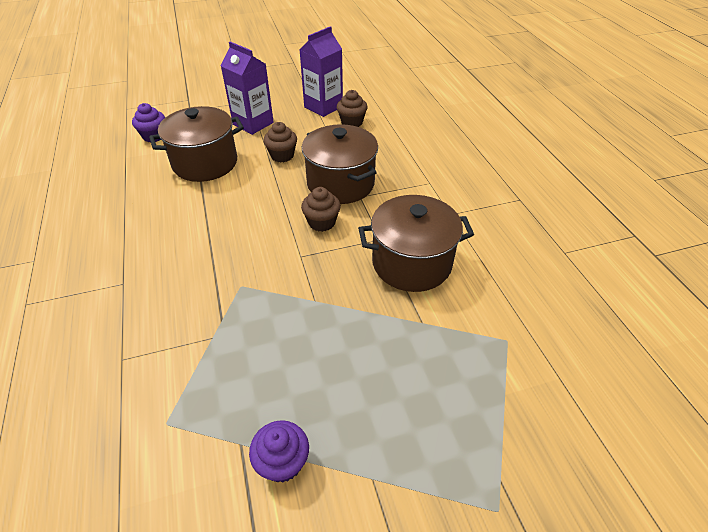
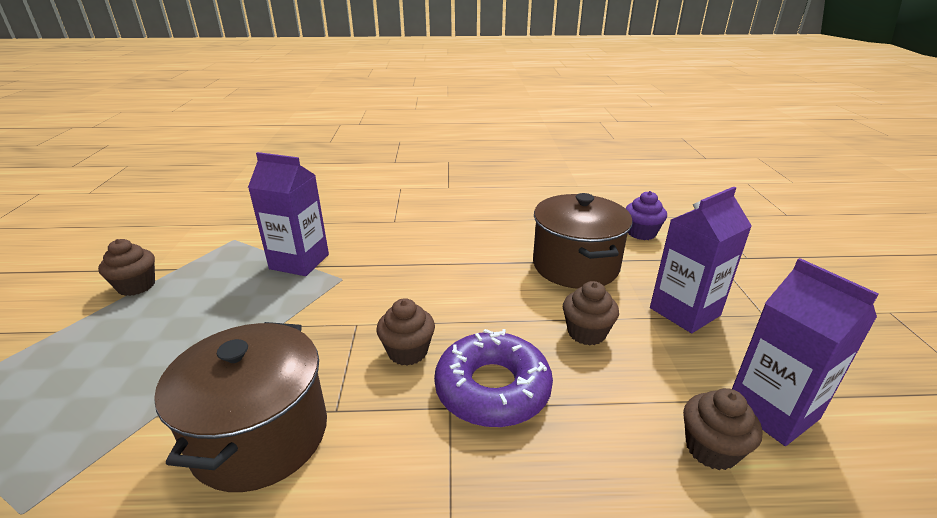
camera: 105 degrees right, 15 degrees down
purple cupcake [249,420,309,483] -> brown cupcake [98,239,155,296]
brown pot [302,124,378,204] -> purple donut [434,329,553,427]
none -> purple carton [248,152,329,276]

